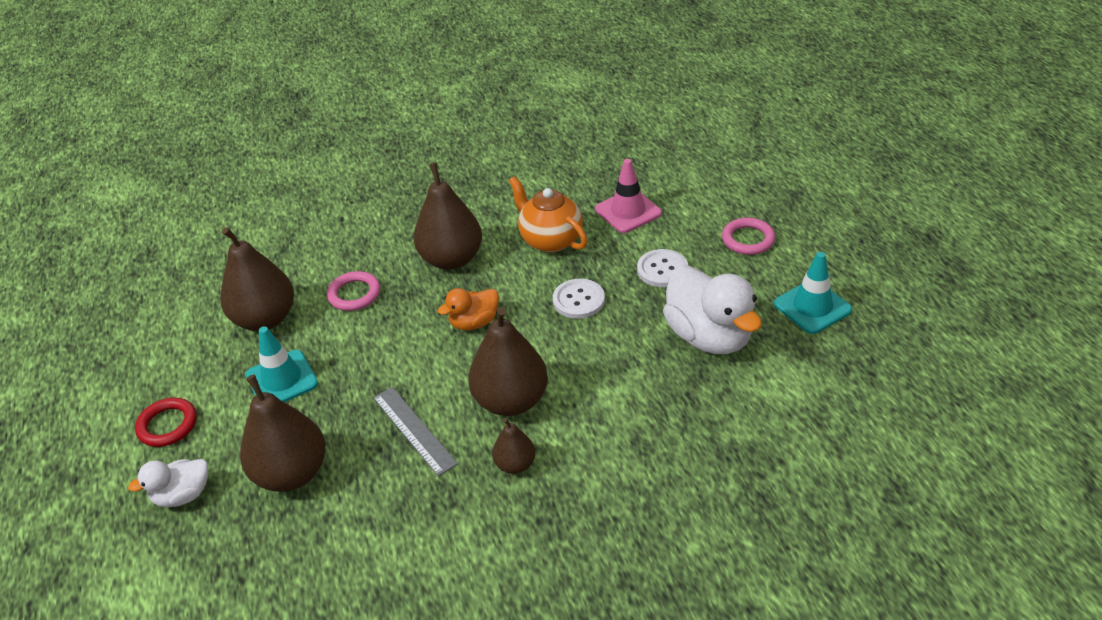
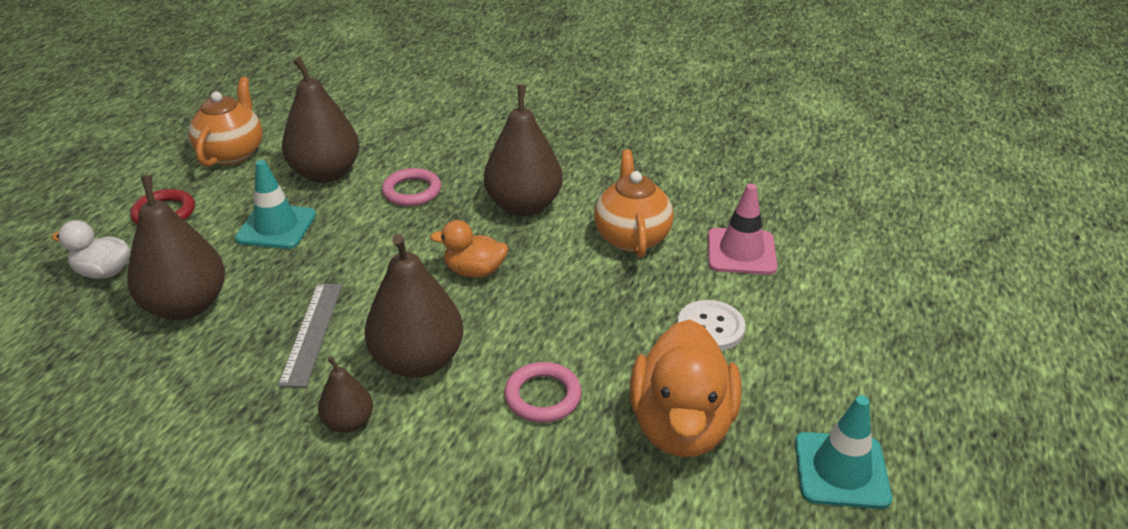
camera: 35 degrees right, 5 degrees down
white button [553,279,605,319] -> none
white duck [663,266,762,354] -> orange duck [630,319,742,457]
pink ring [722,217,775,255] -> pink ring moved to [504,362,582,423]
none -> orange teapot [189,77,263,167]

